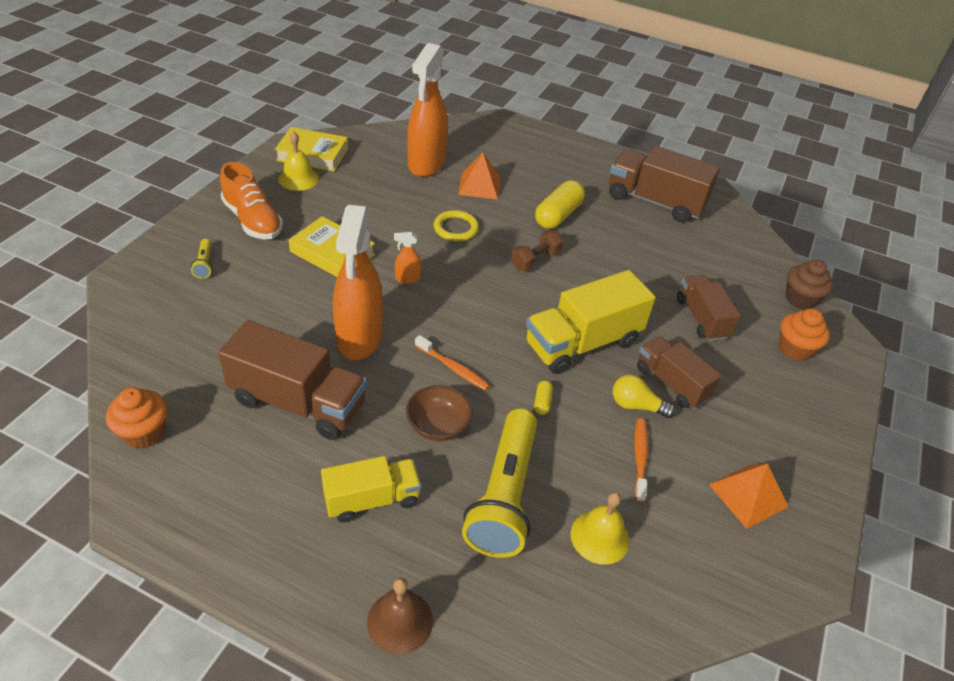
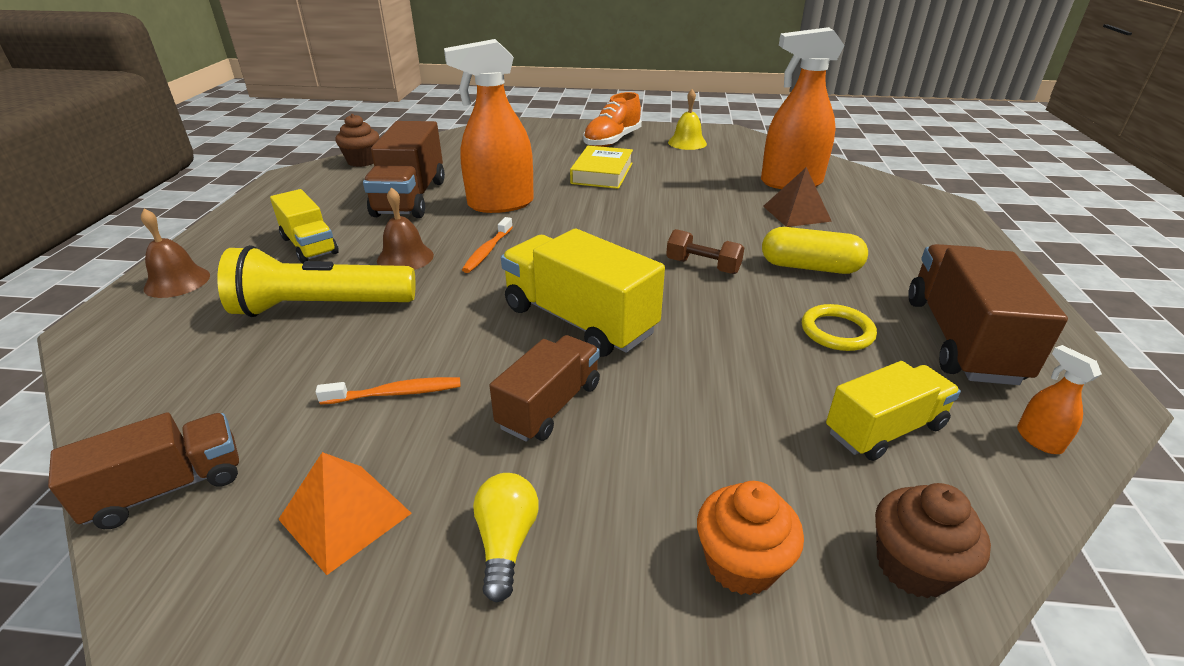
camera: 75 degrees right, 10 degrees down
orange cupcake [106,387,167,449] -> brown cupcake [335,114,379,167]
yellow flashlight [191,239,212,279] -> none
yellow book [275,127,348,171] -> none
orange spray bottle [394,232,421,284] -> orange spray bottle moved to [1017,345,1102,454]
brown bowl [406,385,473,441] -> brown bell [377,187,434,270]
yellow ring [433,210,479,241] -> yellow ring moved to [802,304,877,351]
orange pyramid [458,153,501,200] -> brown pyramid [763,167,832,227]
yellow capsule [534,380,553,415] -> none
yellow bell [570,492,630,565] -> none
yellow light bulb [613,375,676,418] -> yellow light bulb moved to [473,473,539,603]
brown truck [677,275,741,341] -> brown truck moved to [48,412,239,529]
none -> yellow truck [826,361,961,461]

